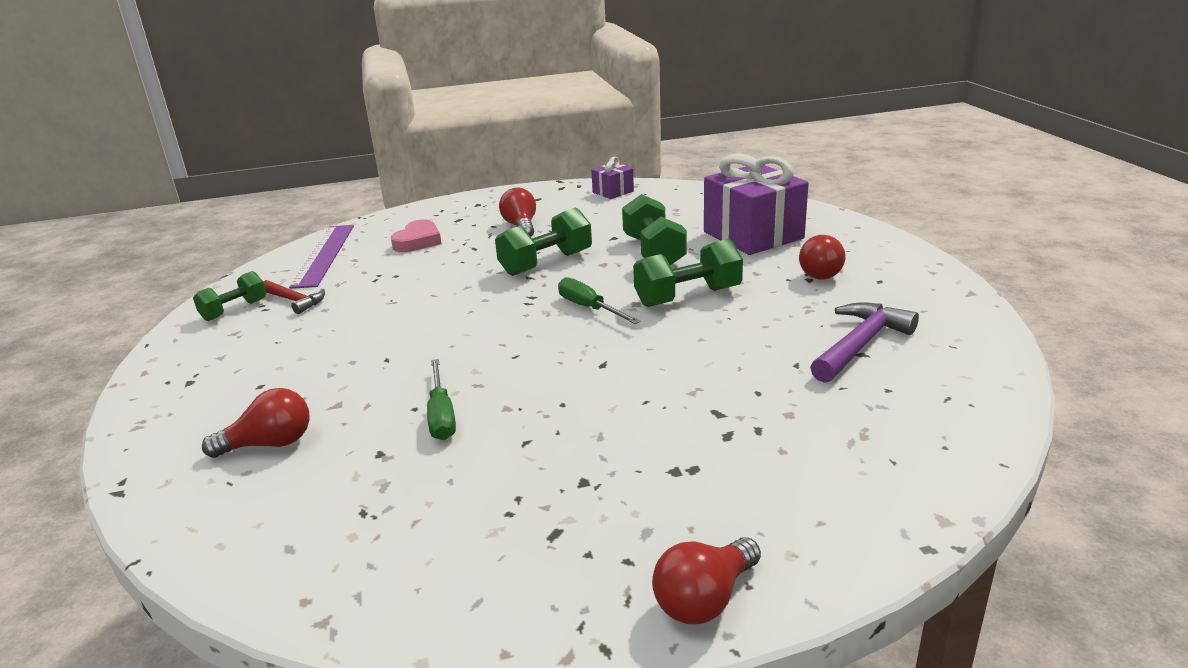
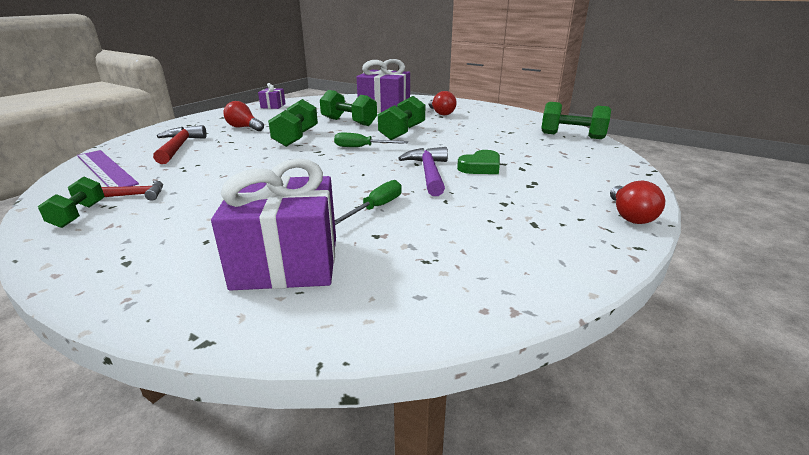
camera: 45 degrees left, 0 degrees up
red light bulb [202,388,310,458] -> purple gift [211,158,336,290]
pink heart [391,220,442,252] -> red hammer [153,125,207,164]
green screwdriver [427,359,456,440] -> green screwdriver turned 90 degrees counterclockwise [335,180,402,225]
purple hammer [810,302,919,383] -> purple hammer moved to [398,147,448,196]
none -> green heart [457,150,500,174]
none -> green dumbbell [541,102,611,139]

